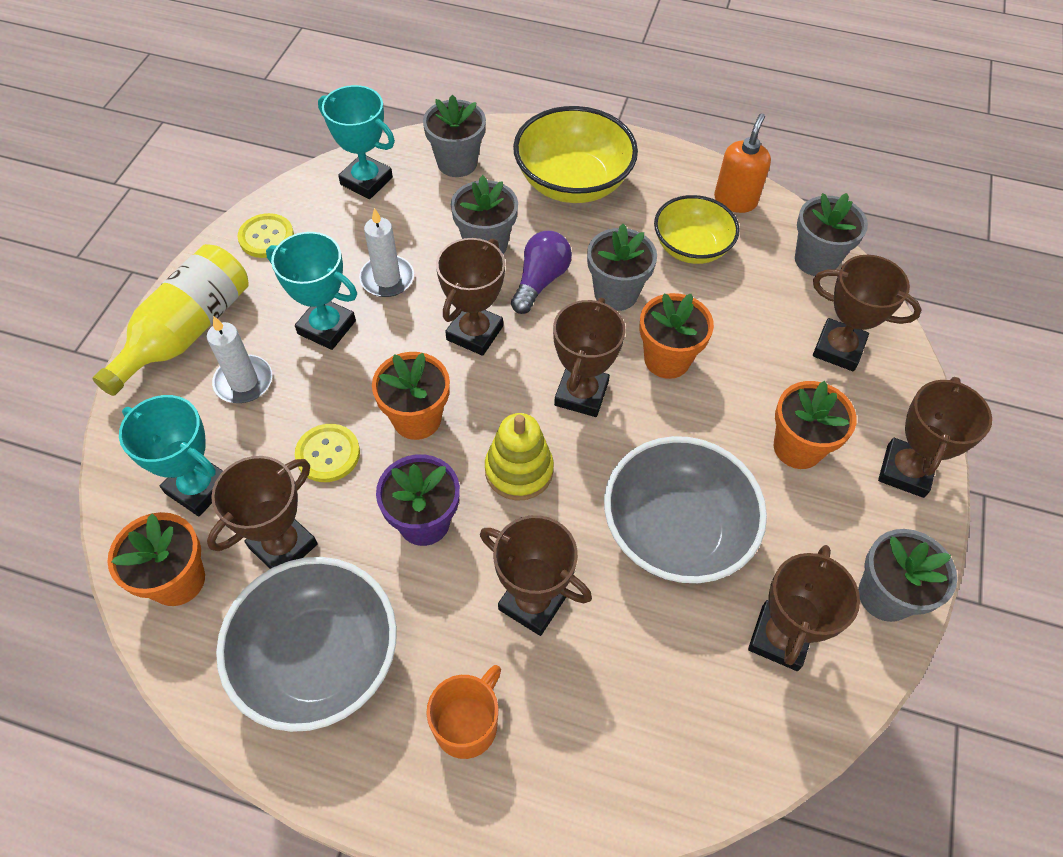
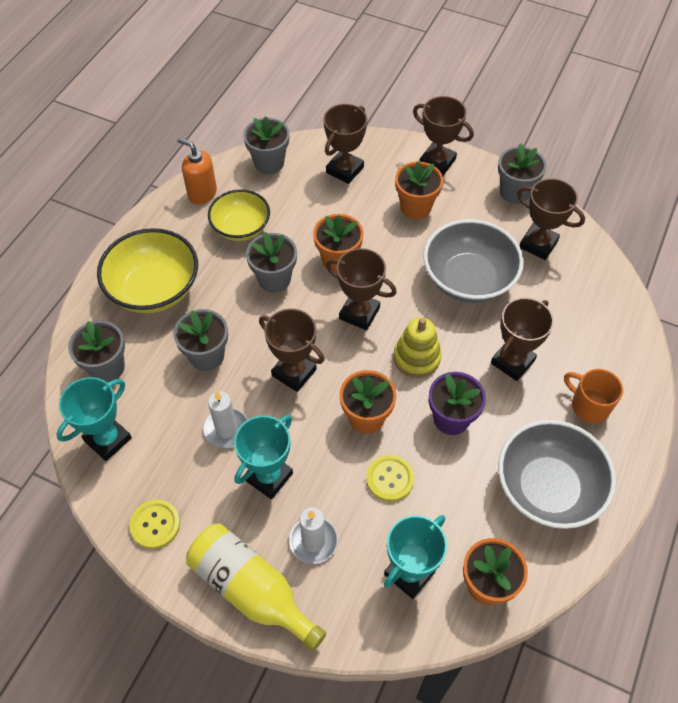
camera: 80 degrees left, 0 degrees up
brown trophy [207,456,318,569] -> none
purple light bulb [511,231,572,314] -> none

